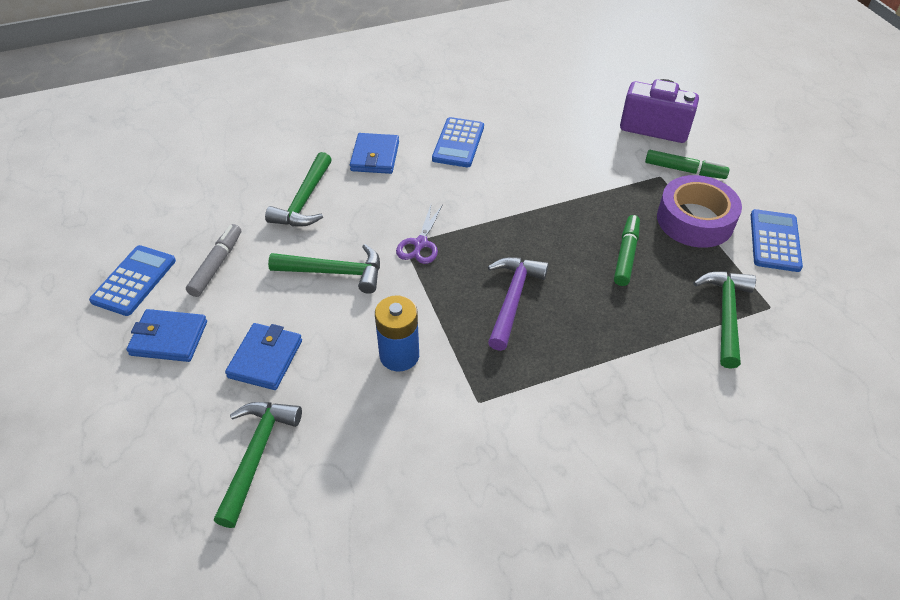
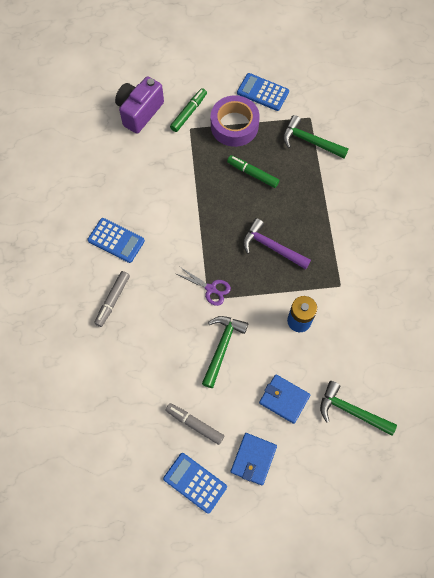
camera: 75 degrees left, 20 degrees up
green hammer [265,152,332,226] -> none
blue wallet [350,133,399,174] -> grey marker [94,271,130,327]

